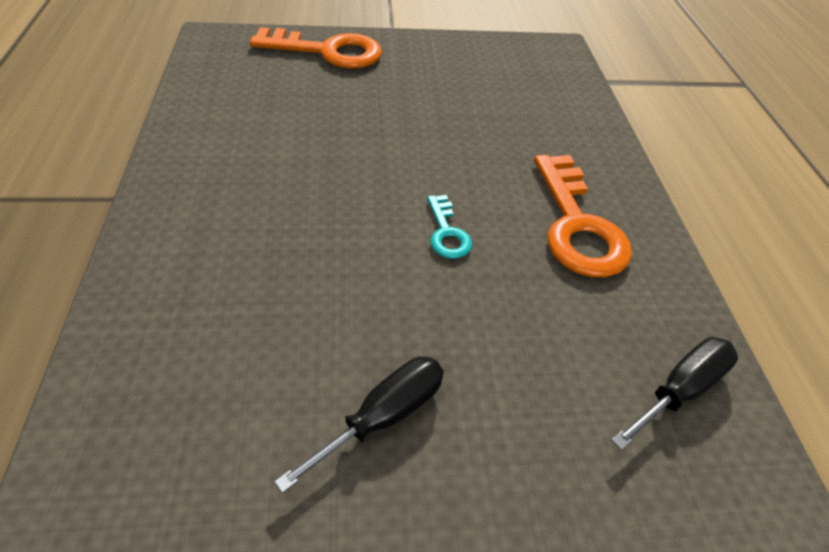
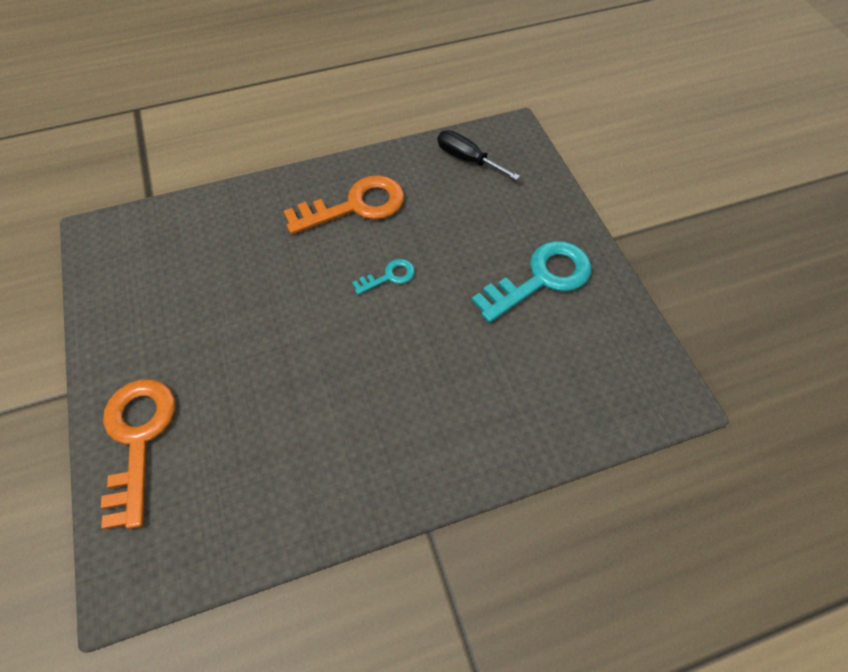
camera: 100 degrees left, 10 degrees up
black screwdriver [274,356,444,493] -> turquoise key [472,241,592,323]

